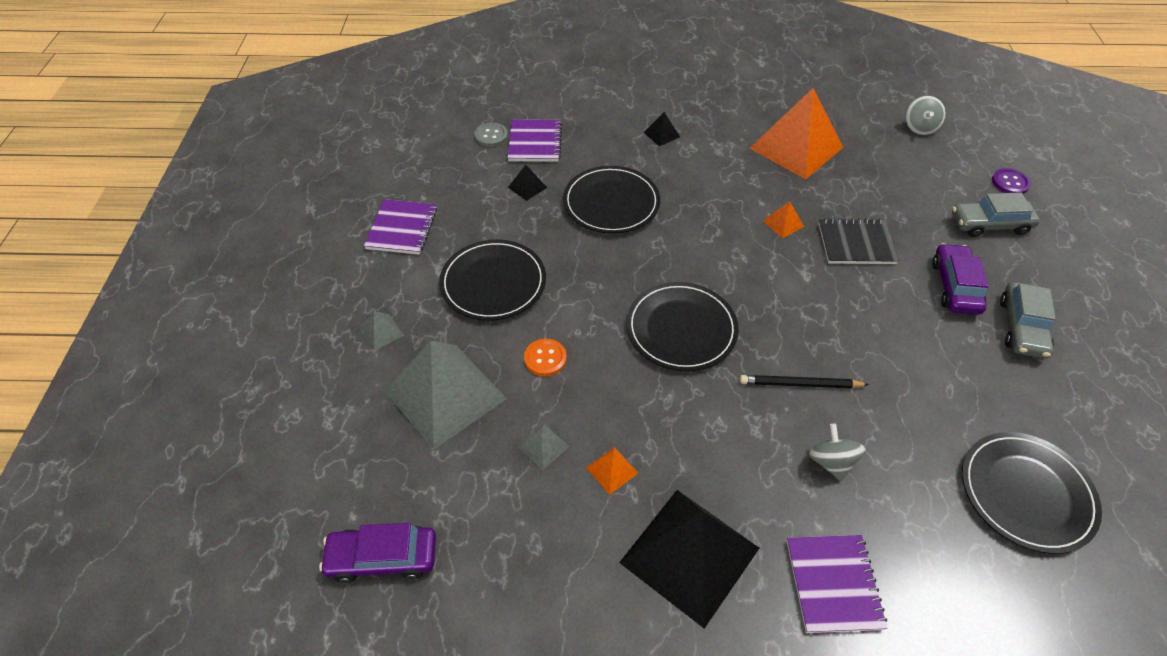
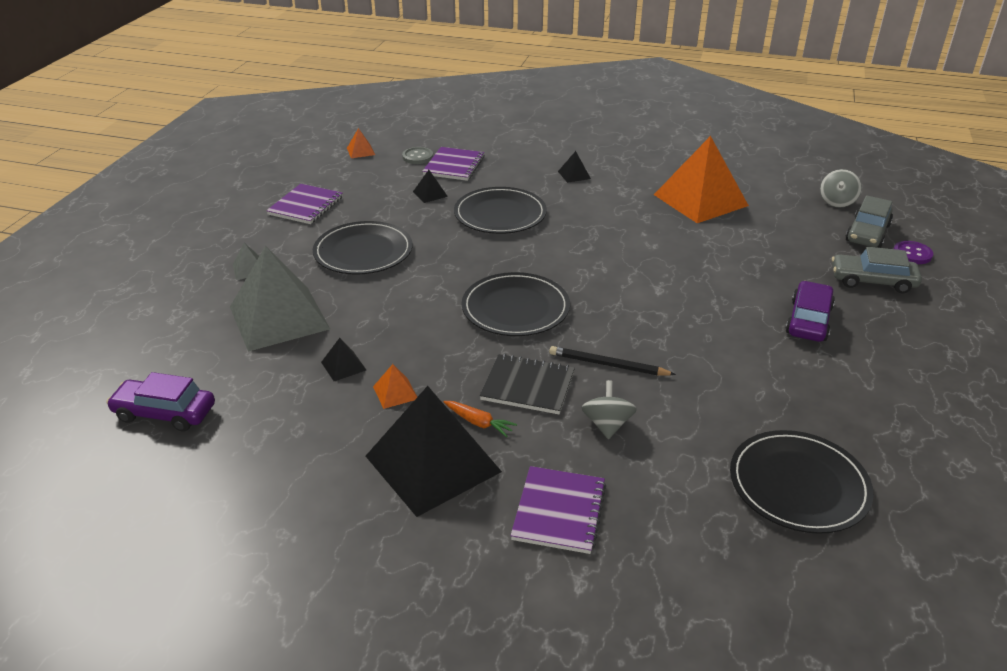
camera: 15 degrees right, 15 degrees down
grey pyramid [518,424,569,470] -> black pyramid [321,338,366,381]
orange button [524,339,567,376] -> none
orange pyramid [763,201,804,238] -> orange pyramid moved to [347,128,375,158]
black notebook [818,218,899,264] -> black notebook moved to [480,354,575,414]
grey car [1000,282,1056,358] -> grey car moved to [846,195,893,248]
none -> orange carrot [444,401,517,437]

